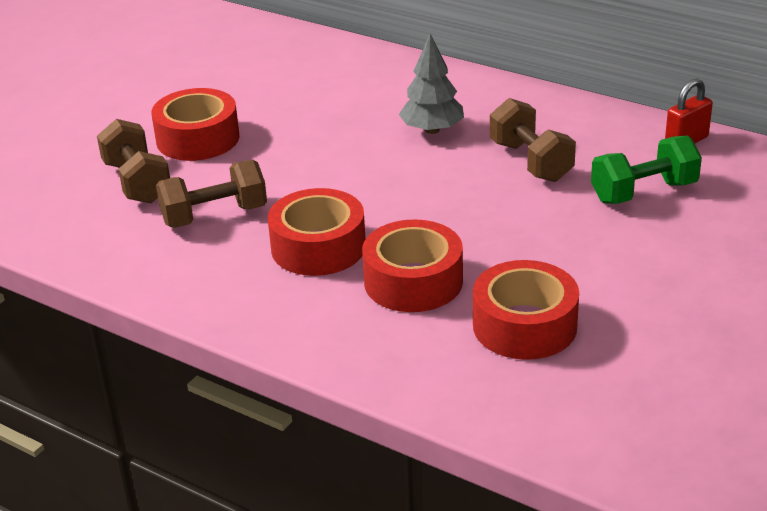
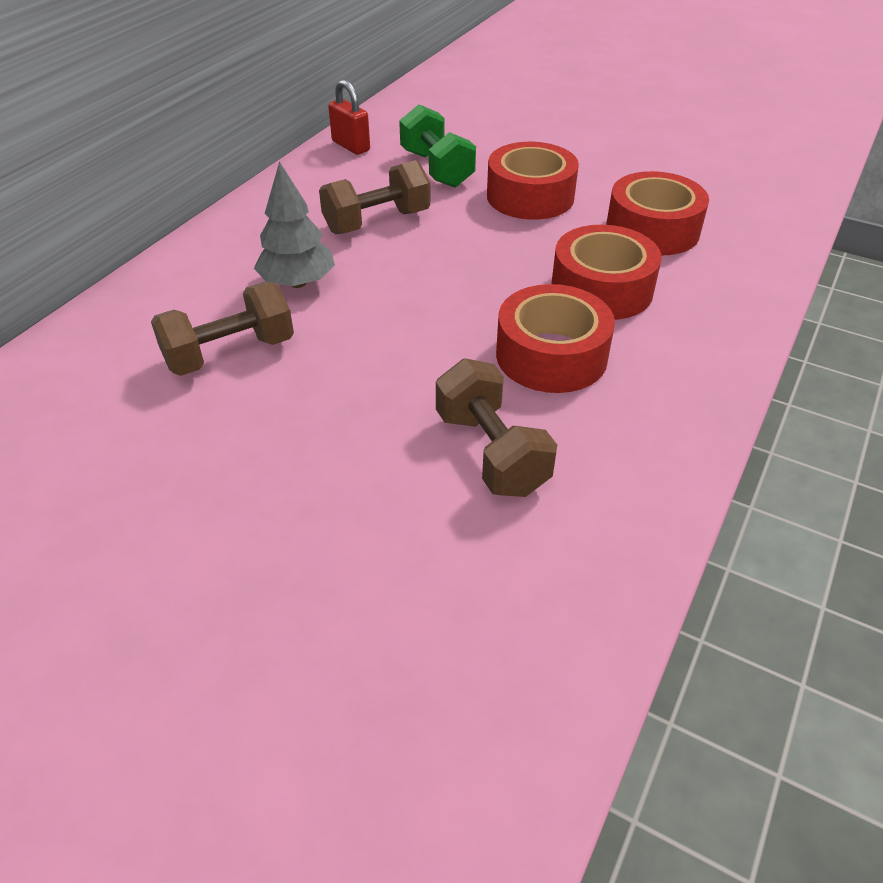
camera: 95 degrees left, 10 degrees up
brown dumbbell [97,119,170,203] -> brown dumbbell moved to [151,282,294,376]
red tape [151,88,240,161] -> red tape moved to [487,142,579,220]

